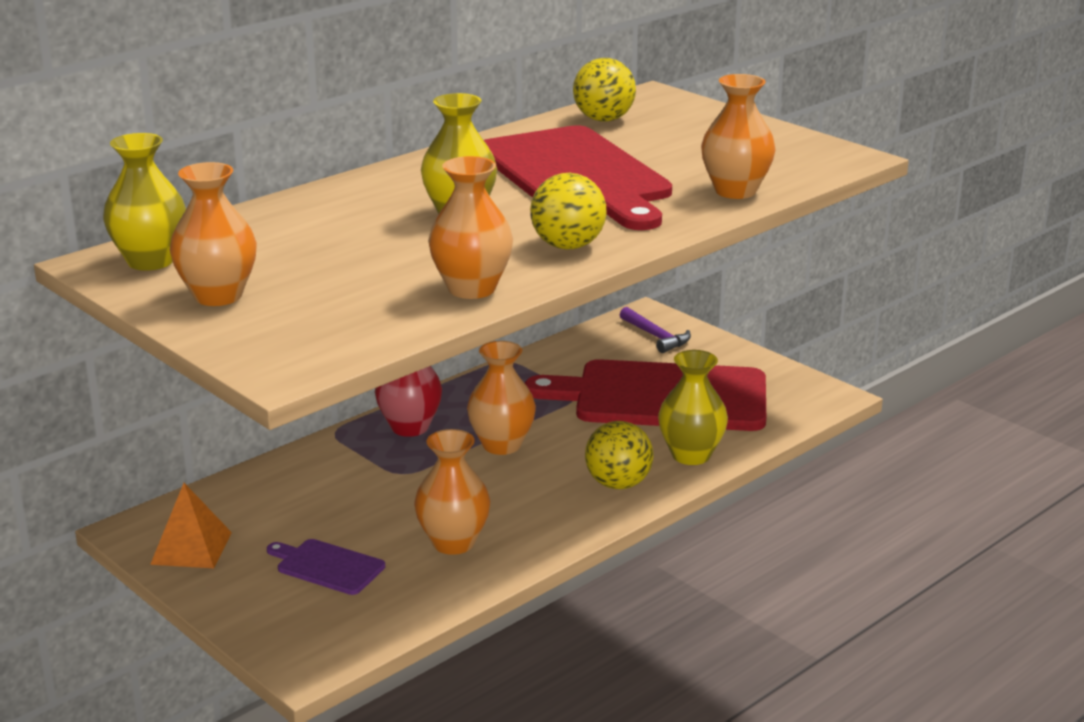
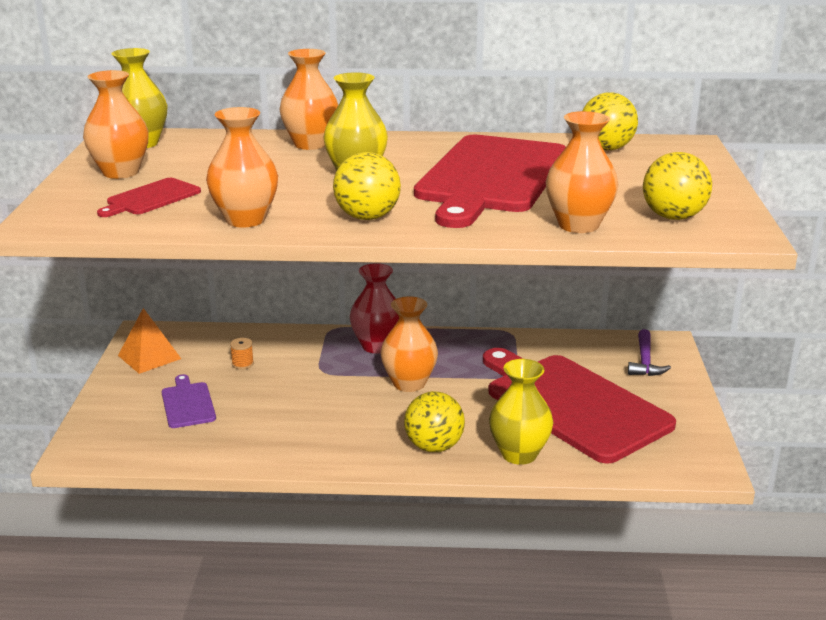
camera: 45 degrees right, 0 degrees up
orange vase [414,429,490,555] -> orange vase moved to [279,49,338,150]
none -> red cutting board [97,178,201,217]
none -> orange spool [230,338,254,369]
none -> yellow ball [643,152,712,220]

